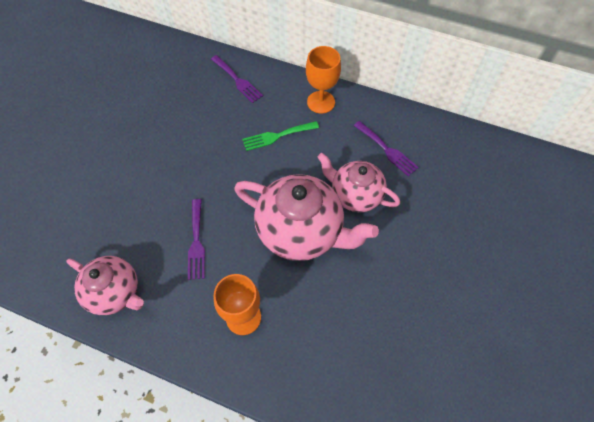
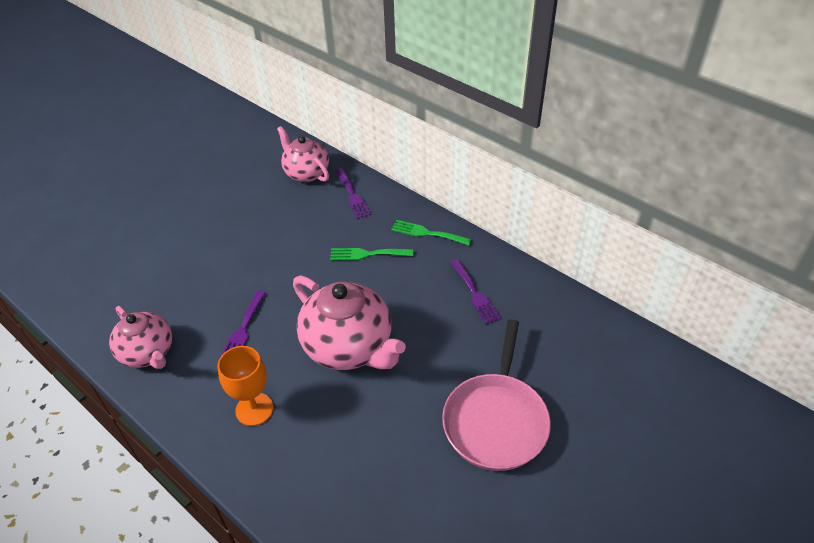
camera: 20 degrees right, 15 degrees down
orange goblet [306,46,341,114] -> green fork [391,220,471,245]
pink teapot [317,153,400,212] -> pink teapot moved to [277,126,329,182]
none -> pink pan [442,319,551,471]

